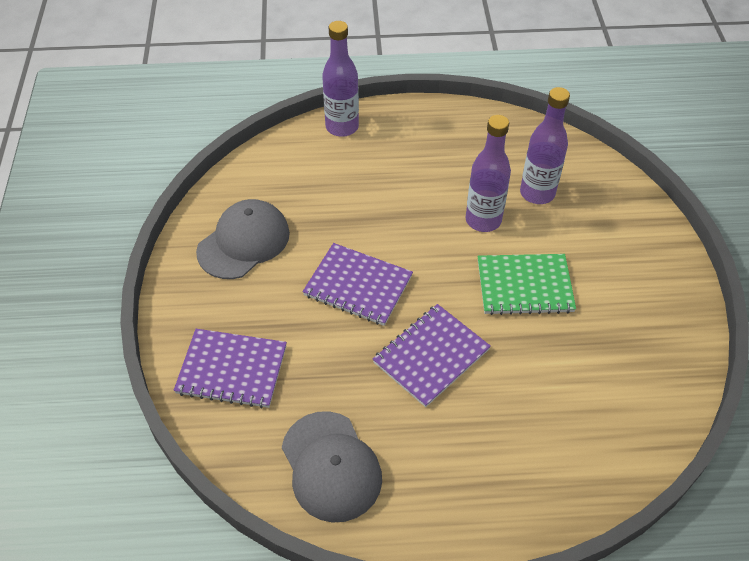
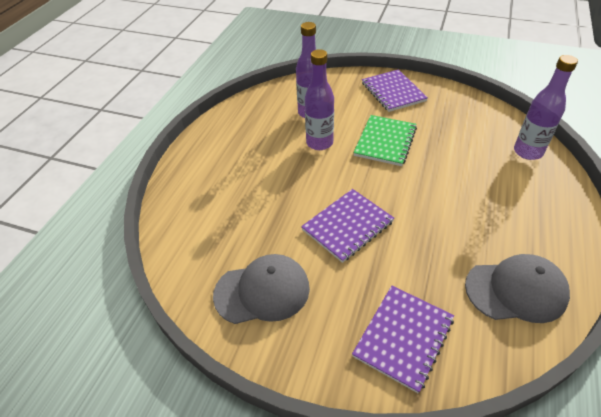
camera: 65 degrees left, 5 degrees down
grey cap [196,199,290,279] -> grey cap turned 105 degrees clockwise [213,254,310,324]
purple bottle [322,21,359,137] -> purple bottle moved to [514,55,578,160]
purple notebook [373,304,491,407] -> purple notebook moved to [362,69,428,112]

